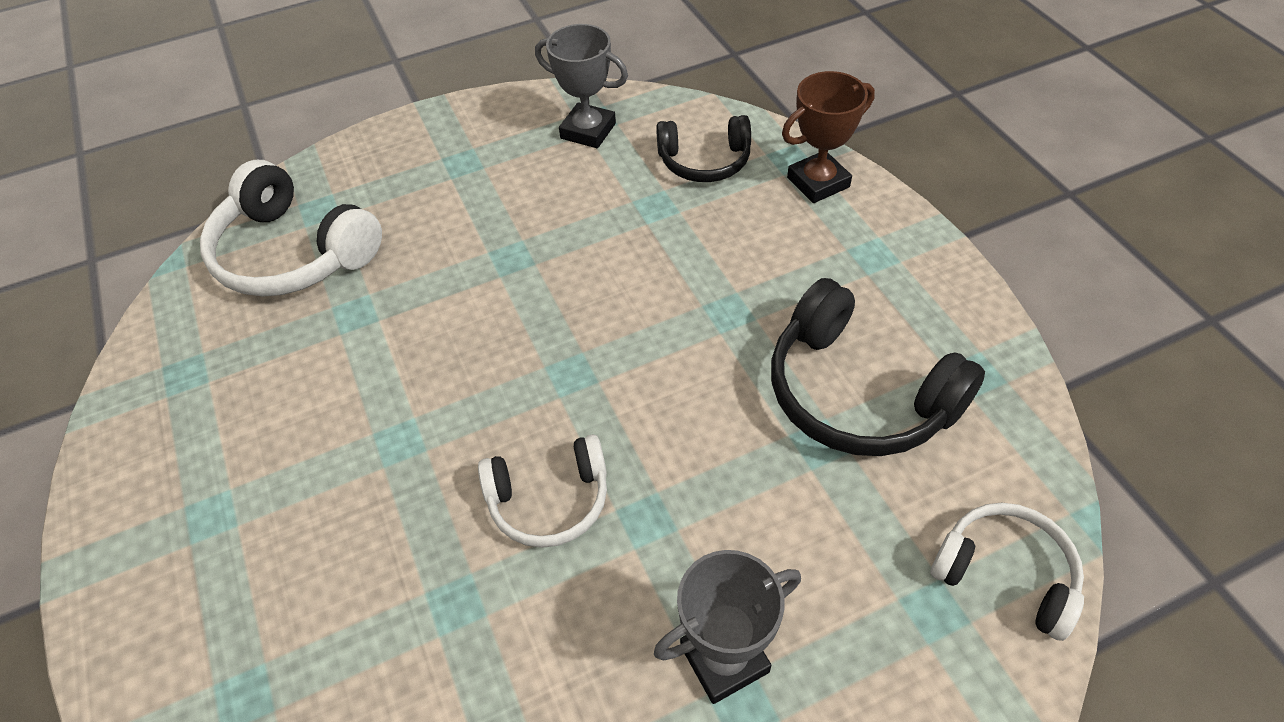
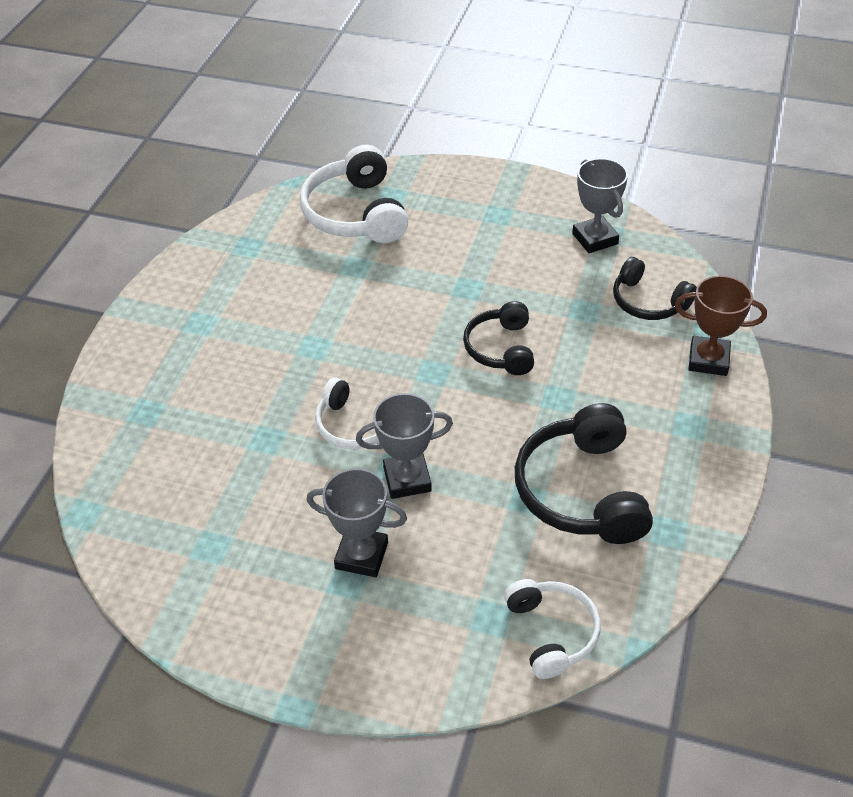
camera: 40 degrees right, 5 degrees down
none -> grey trophy [356,393,453,499]
none -> black headphones [463,301,534,375]

